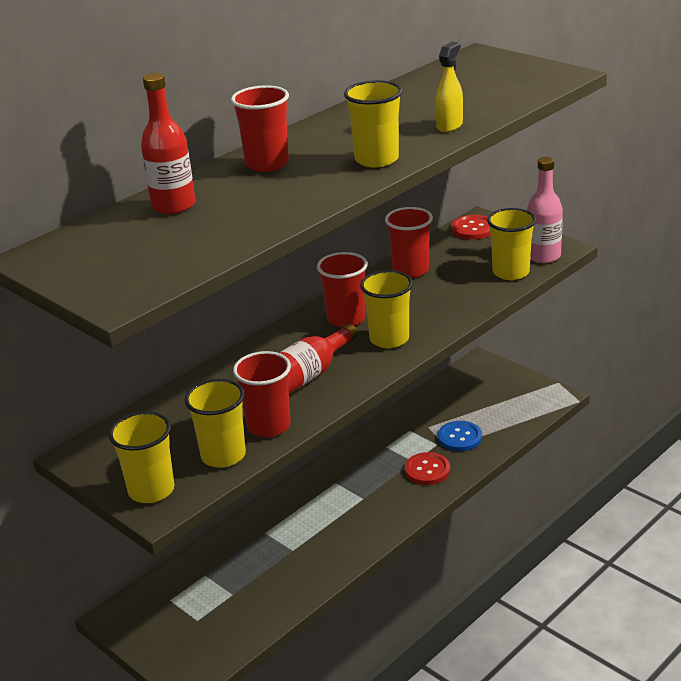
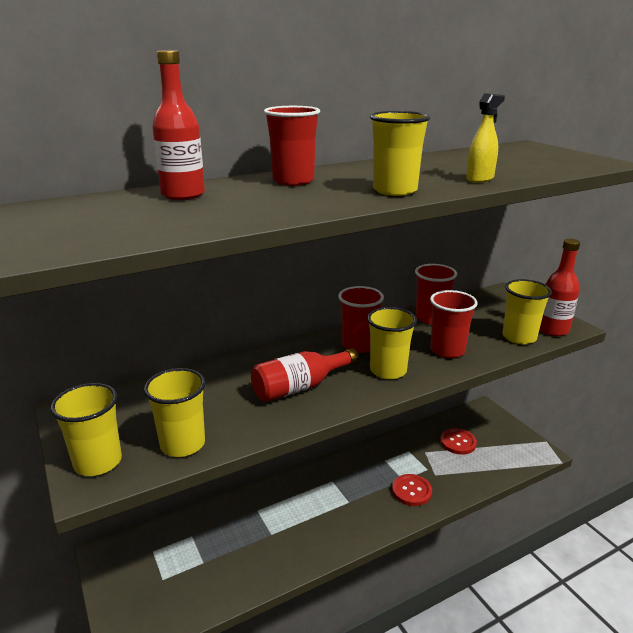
camera: 15 degrees right, 5 degrees down
red cup [233,351,291,437] -> red cup moved to [430,290,478,358]
blue button [438,421,482,451] -> none
red button [451,215,491,240] -> red button moved to [440,428,477,455]
pink bottle [527,157,563,263] -> red bottle [540,239,580,336]

